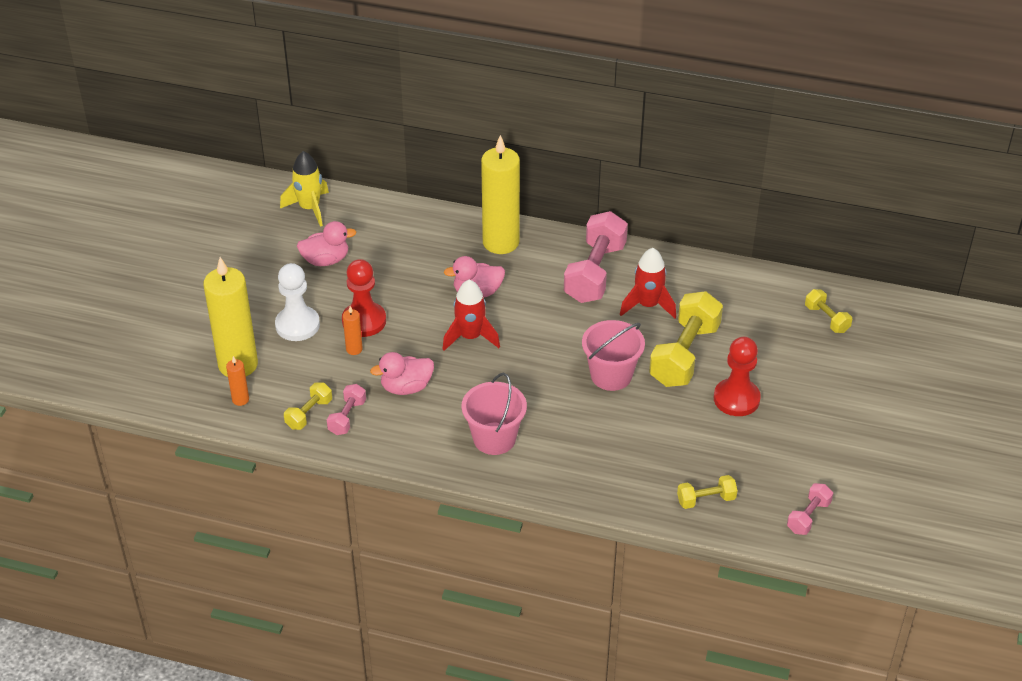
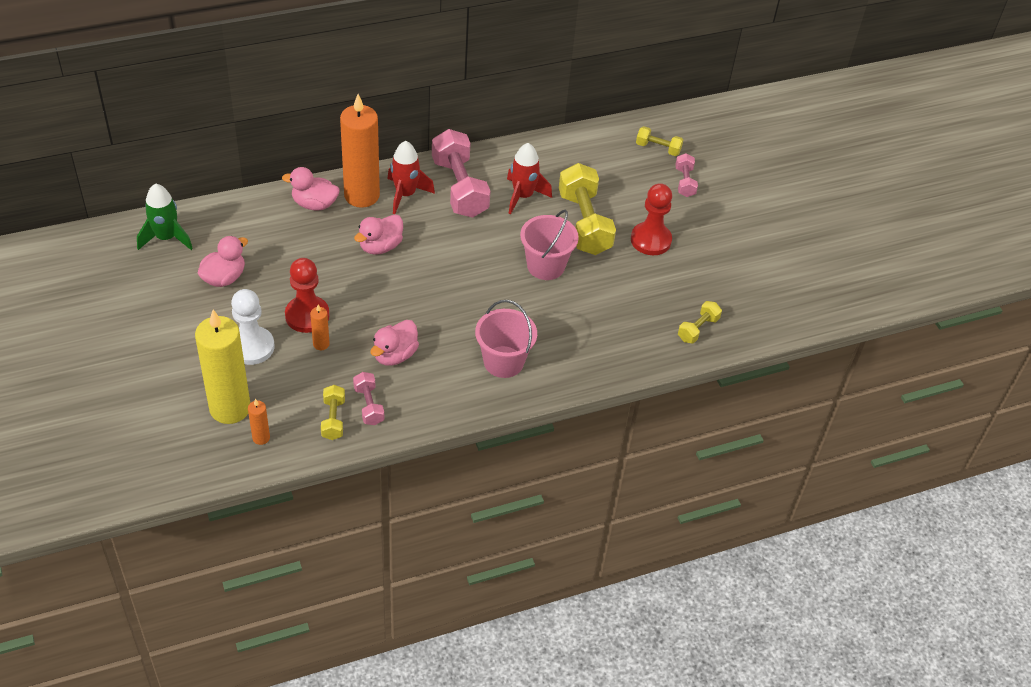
camera: 40 degrees left, 5 degrees up
yellow rocket [280,151,329,227] -> green rocket [137,183,193,250]
red rocket [443,279,500,351] -> red rocket moved to [388,141,435,214]
yellow candle [481,135,520,254] -> orange candle [340,94,380,208]
pink dumbbell [787,483,833,535] -> pink dumbbell moved to [675,153,698,197]
none -> pink duck [282,167,340,211]

